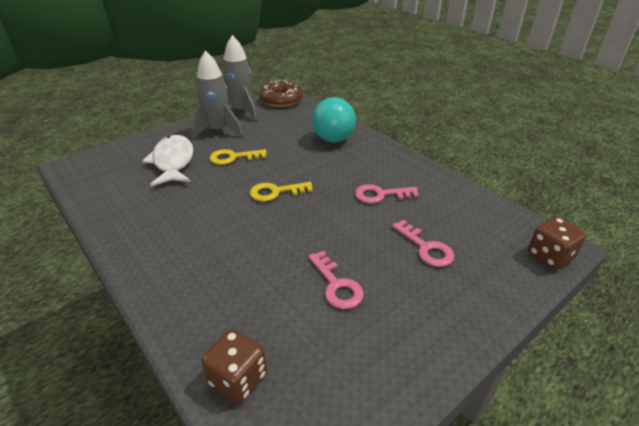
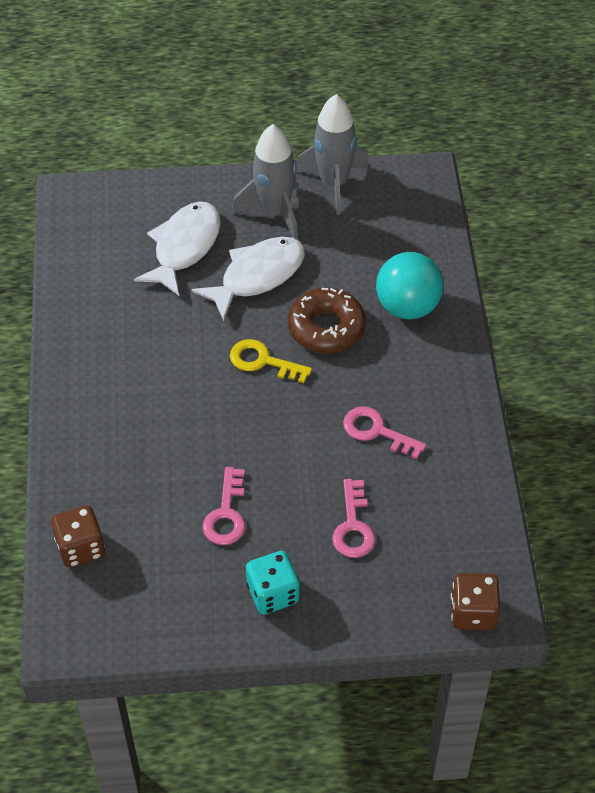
camera: 35 degrees right, 15 degrees up
yellow key [209,149,267,165] -> white fish [191,237,305,321]
brown donut [259,80,303,107] -> brown donut moved to [288,288,366,353]
none -> turquoise dice [246,551,299,615]

